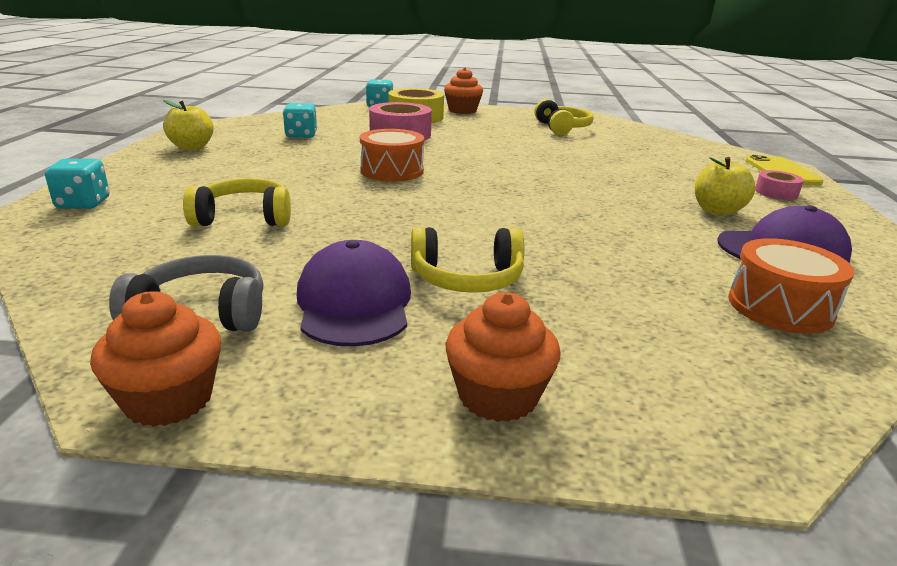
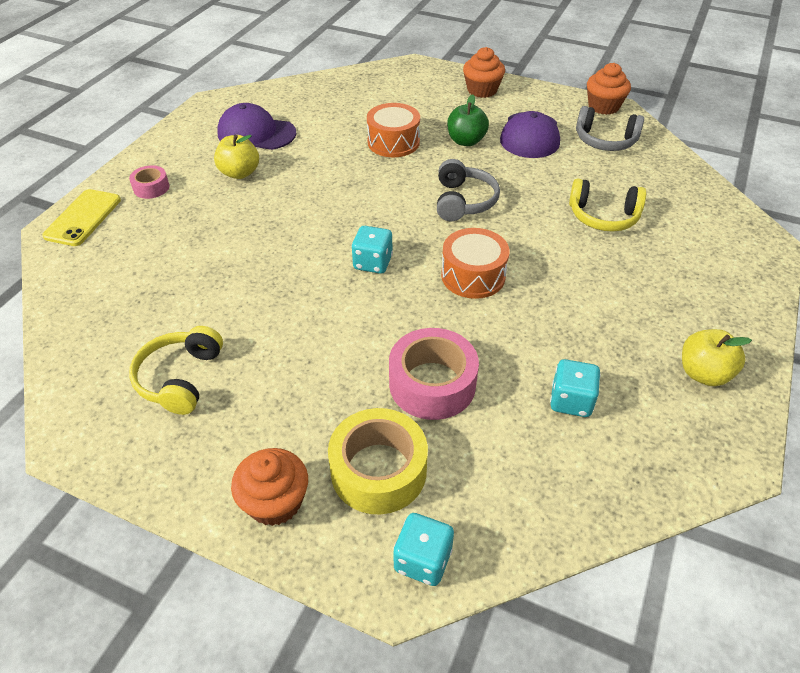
camera: 160 degrees left, 20 degrees up
turquoise dice [45,158,110,209] -> turquoise dice moved to [352,226,393,274]
yellow headphones [411,227,524,293] -> green apple [447,94,489,146]
orange drum [728,238,854,334] -> orange drum moved to [367,103,420,157]
none -> grey headphones [437,159,500,222]

